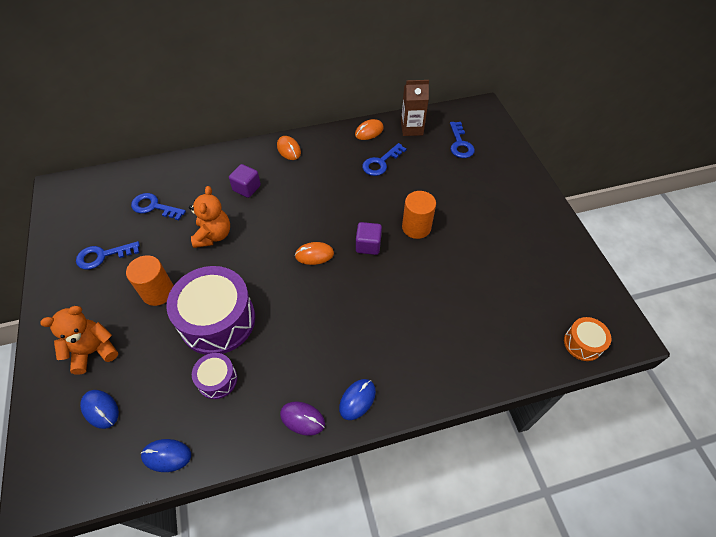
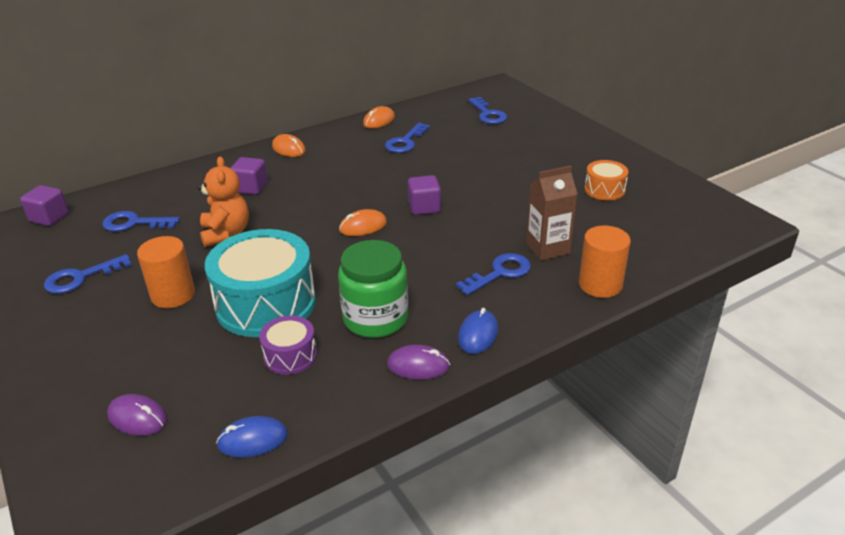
camera: 15 degrees left, 20 degrees down
orange teddy bear [40,306,118,375] -> none
blue mouse [80,390,119,429] -> purple mouse [107,394,167,436]
purple drum [166,266,255,355] -> turquoise drum [205,229,316,337]
brown carton [401,80,429,136] -> brown carton moved to [526,166,577,261]
orange cylinder [402,191,436,239] -> orange cylinder moved to [579,225,631,298]
orange drum [564,317,611,361] -> orange drum moved to [585,160,628,200]
none -> purple cube [20,185,69,226]
none -> green jar [338,240,408,338]
none -> blue key [456,253,531,295]

